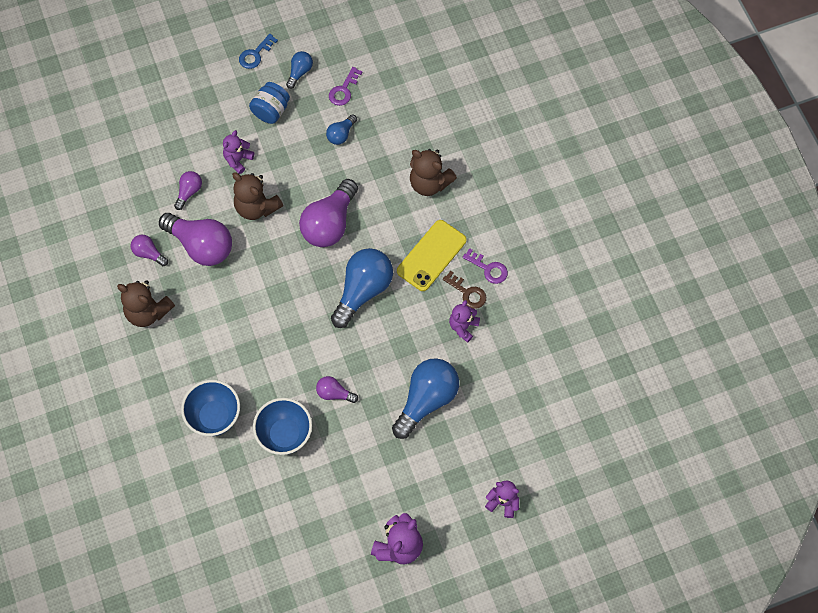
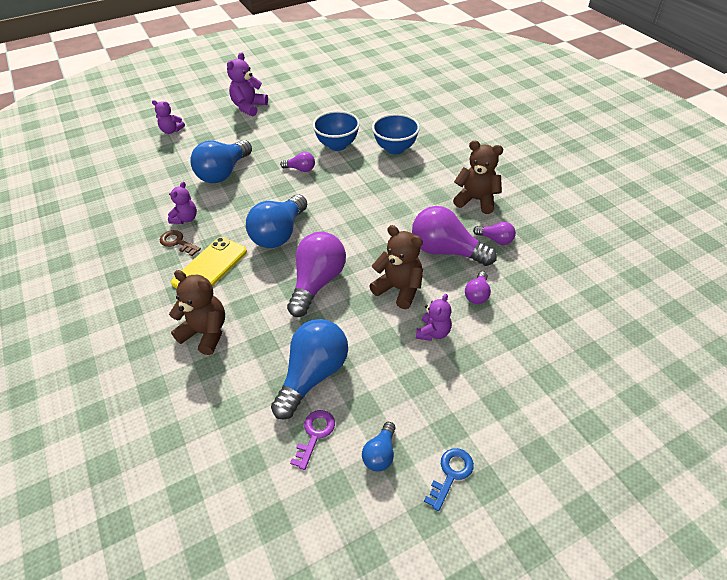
camera: 175 degrees right, 20 degrees down
blue jar [249,82,290,124] -> none
blue light bulb [326,114,357,145] -> blue light bulb [271,319,348,419], size x2.03
purple key [463,248,508,284] -> none

